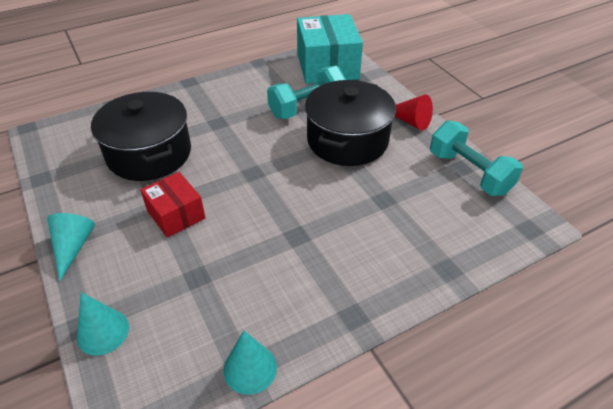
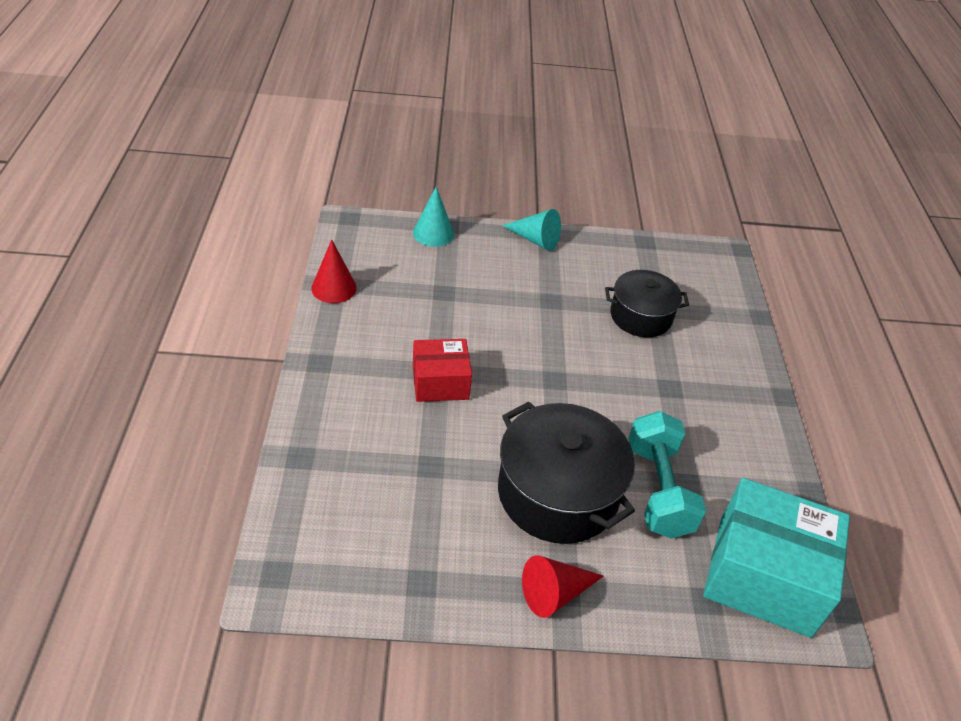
camera: 115 degrees right, 0 degrees up
black pot [91,92,191,181] -> black pot [605,270,689,337], size x0.63
red box [140,172,205,238] -> red box moved to [413,339,472,402]
turquoise cone [223,331,277,395] -> red cone [311,239,357,303]
turquoise dumbbell [430,121,523,196] -> none

